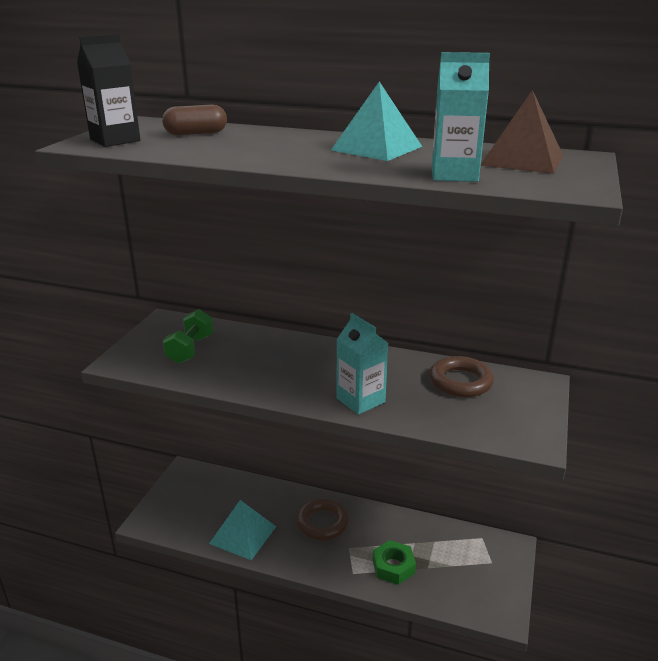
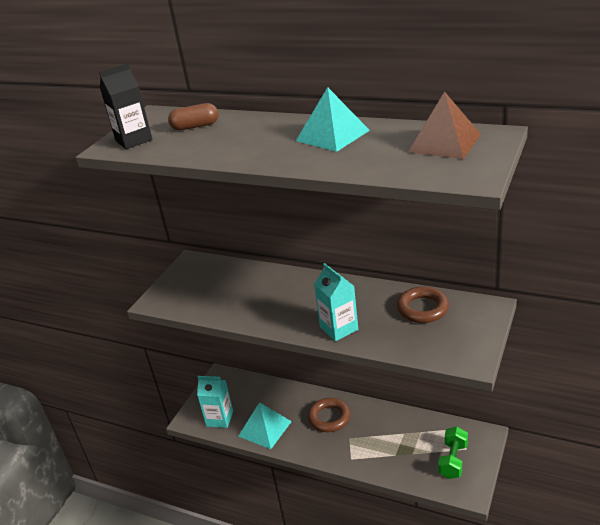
camera: 10 degrees right, 5 degrees up
green dumbbell [163,309,213,364] -> green dumbbell moved to [438,427,468,479]
green nut [373,540,416,585] -> none
turquoise carton [432,52,490,182] -> turquoise carton moved to [197,376,233,428]

